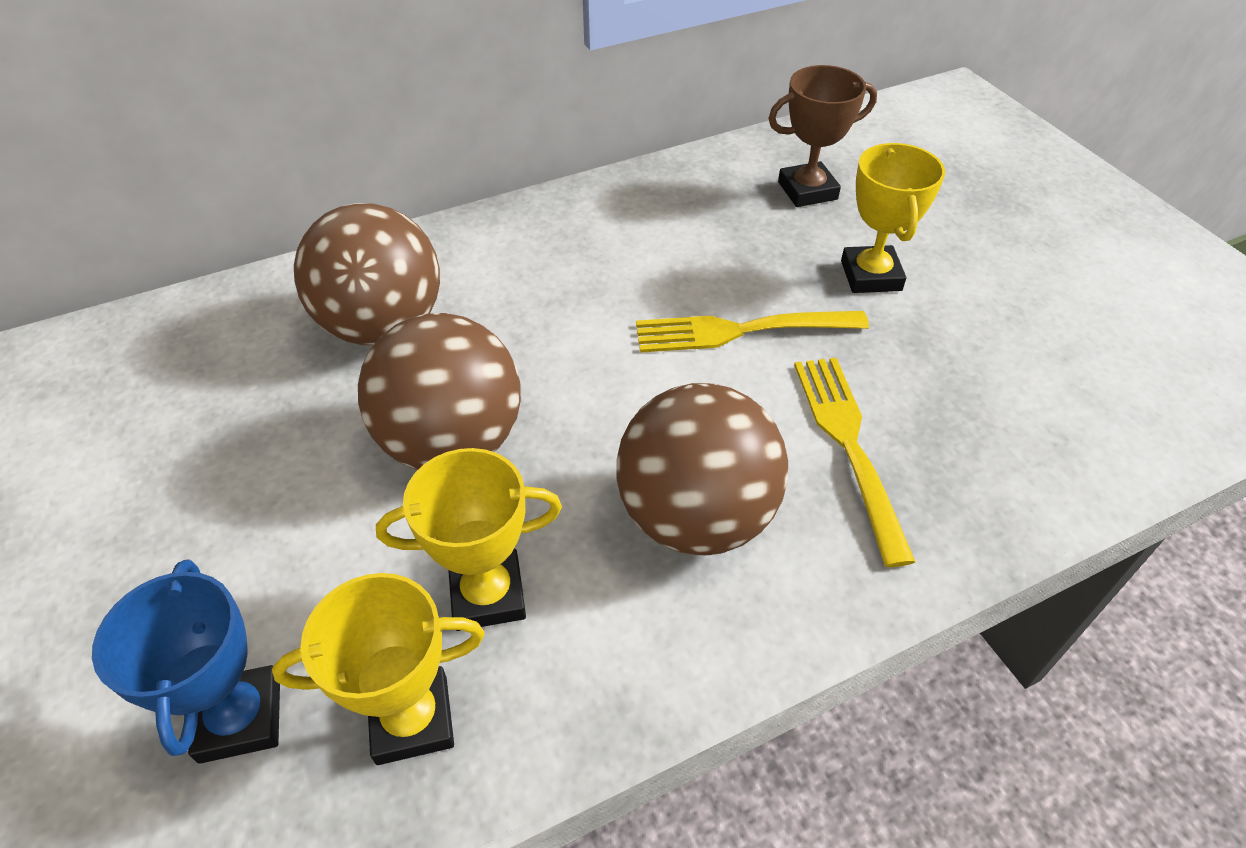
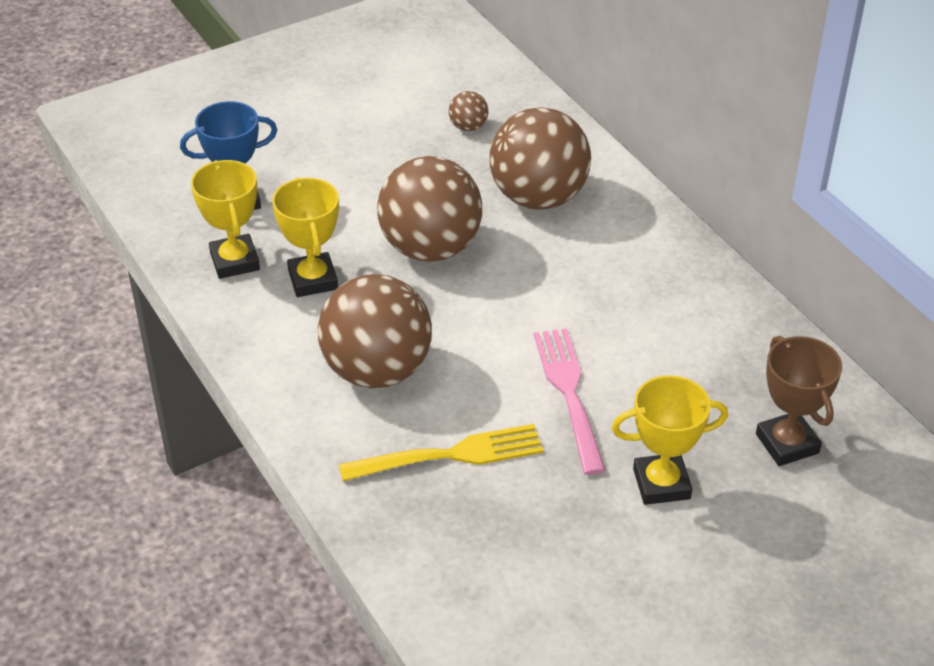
camera: 85 degrees right, 5 degrees down
yellow fork [636,311,869,353] -> pink fork [534,328,606,475]
none -> brown ball [449,91,488,131]

